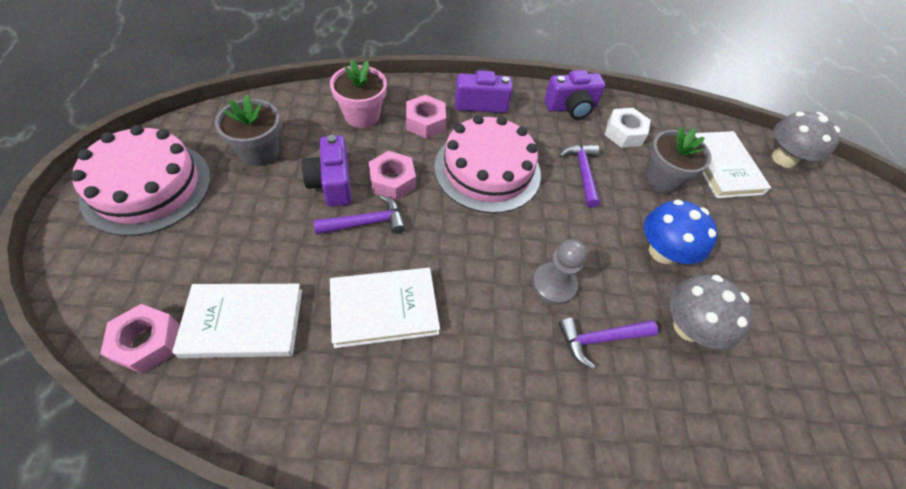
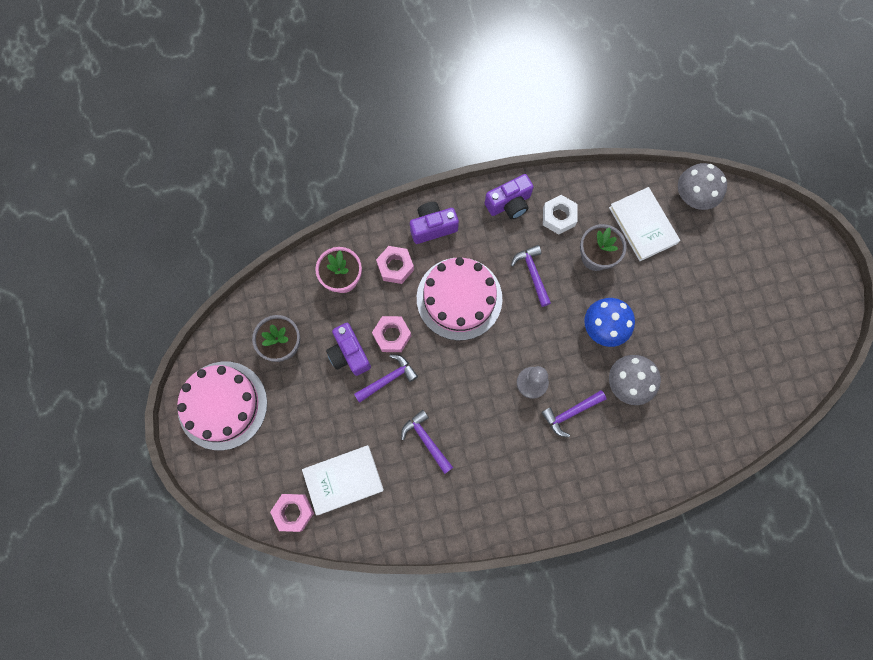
camera: 10 degrees left, 20 degrees up
white book [330,268,440,348] -> purple hammer [401,410,453,474]

